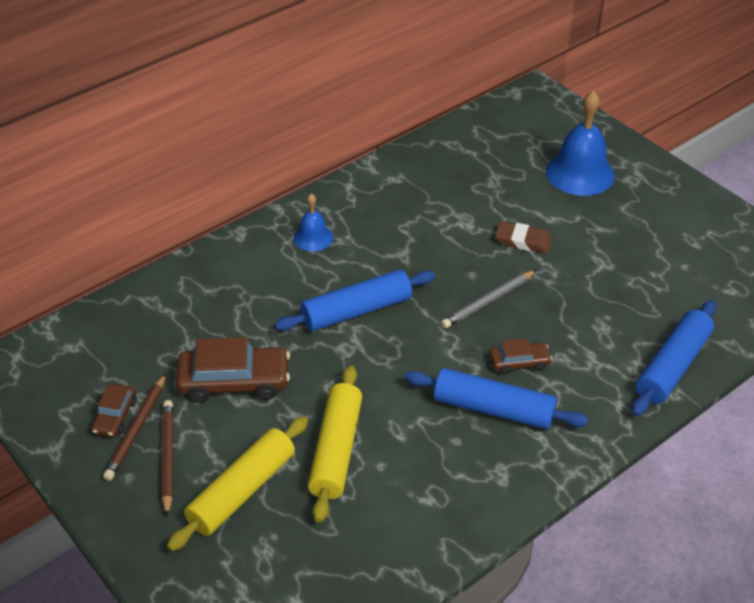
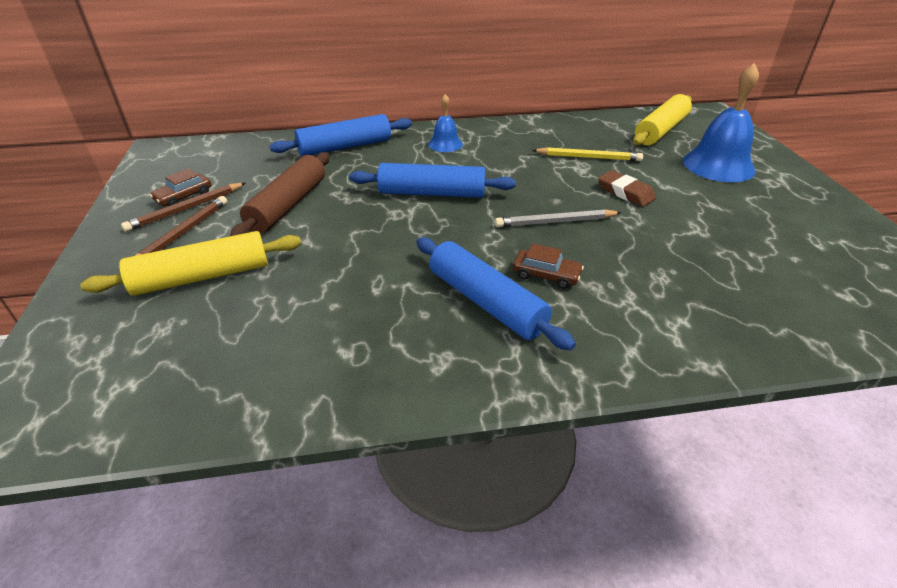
camera: 30 degrees right, 5 degrees down
brown car [176,337,290,403] -> brown rolling pin [230,152,330,236]
yellow rolling pin [308,365,362,523] -> yellow rolling pin moved to [633,94,692,146]
blue rolling pin [632,300,717,416] -> blue rolling pin moved to [270,114,412,156]
none -> yellow pencil [532,147,643,161]

